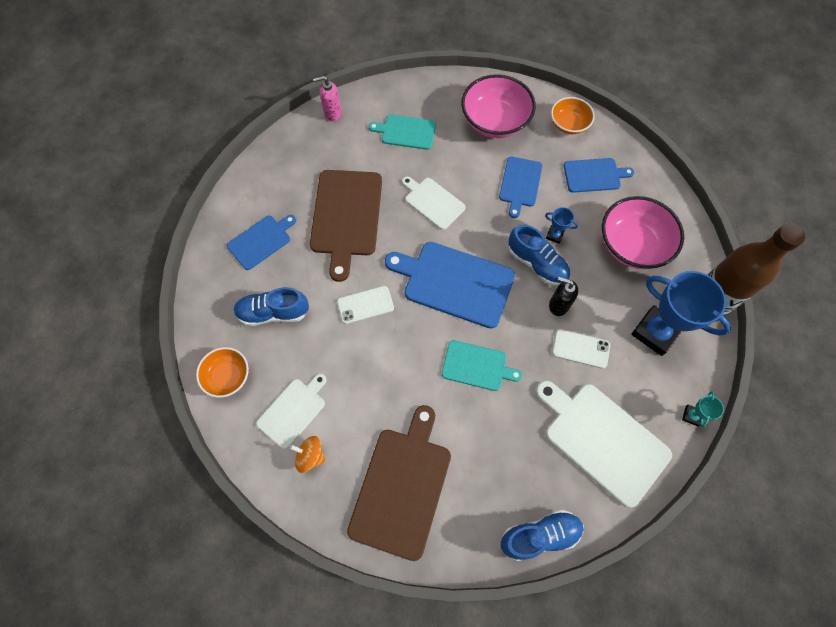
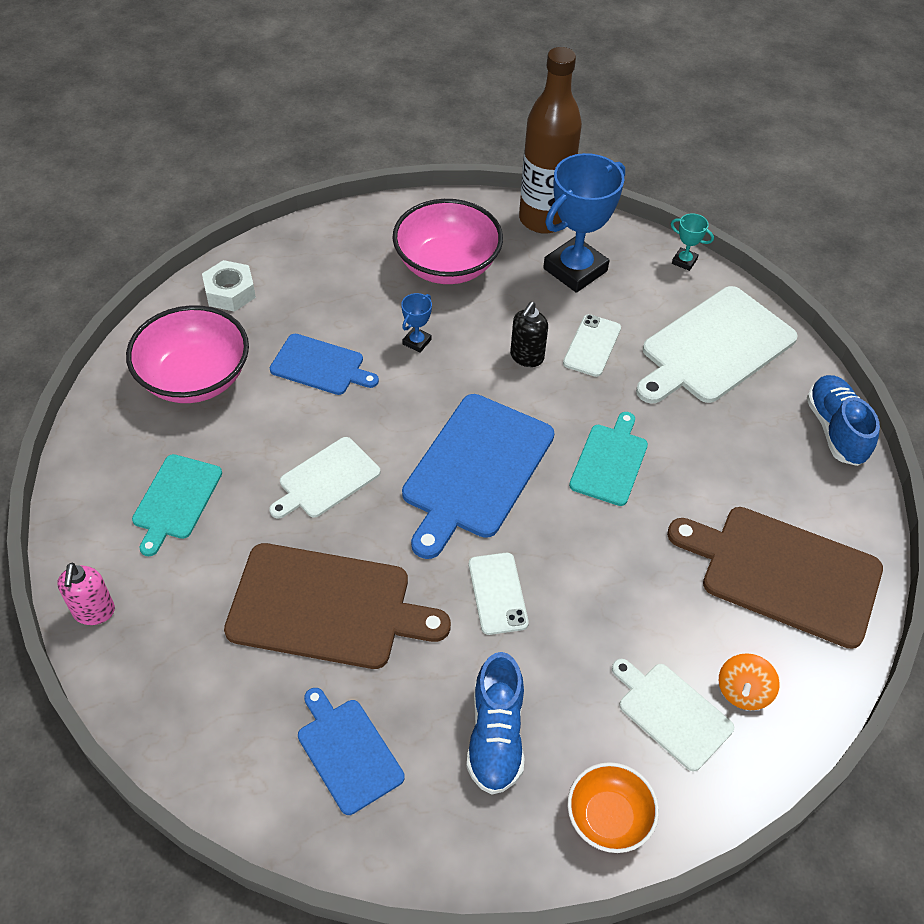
camera: 85 degrees left, 15 degrees down
blue shoe [509,225,570,286] -> none
orange bowl [551,97,595,134] -> white nut [202,260,256,312]
blue cutting board [564,158,634,193] -> none

